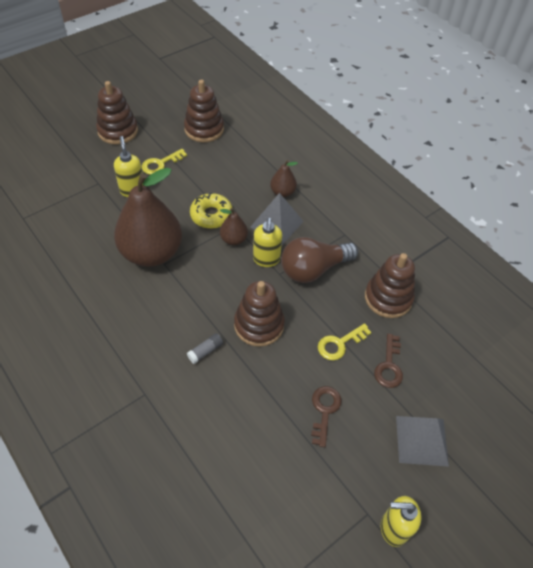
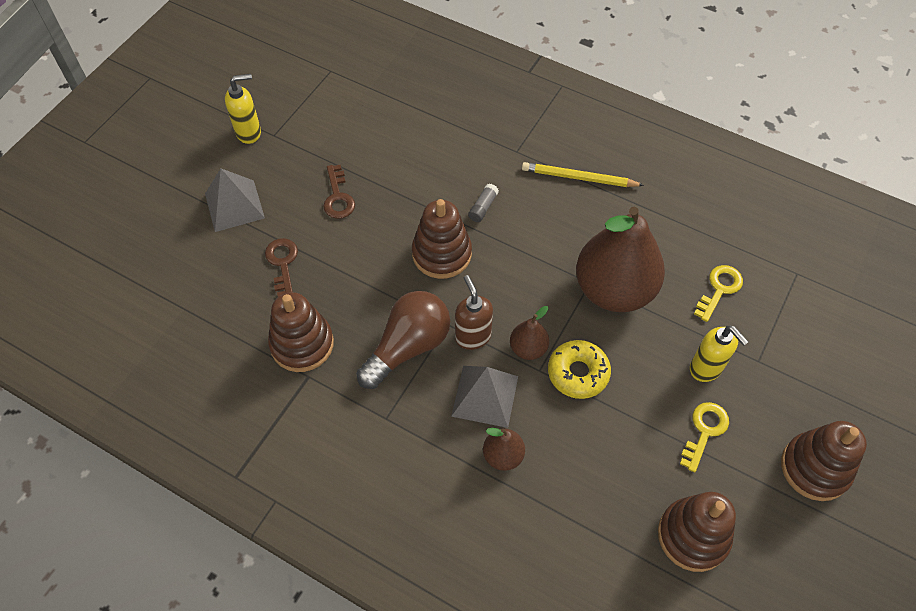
camera: 160 degrees right, 5 degrees up
yellow soap dispenser [253,218,282,267] -> brown soap dispenser [455,275,493,350]
yellow key [318,323,372,360] -> yellow key moved to [694,265,743,322]
none -> yellow pencil [522,162,644,187]

